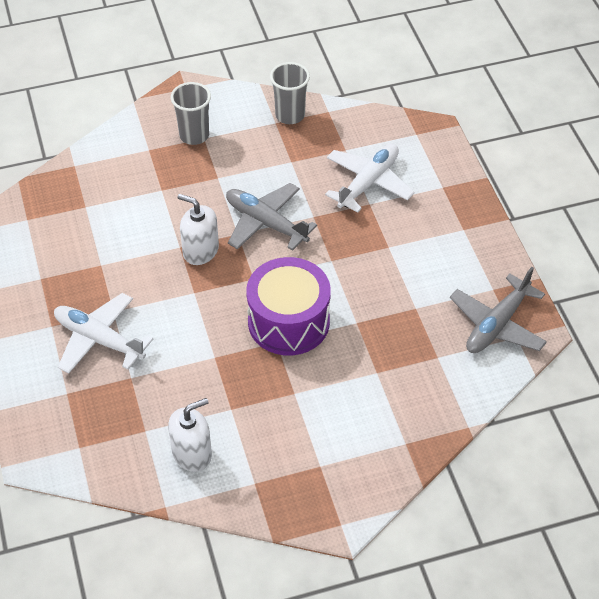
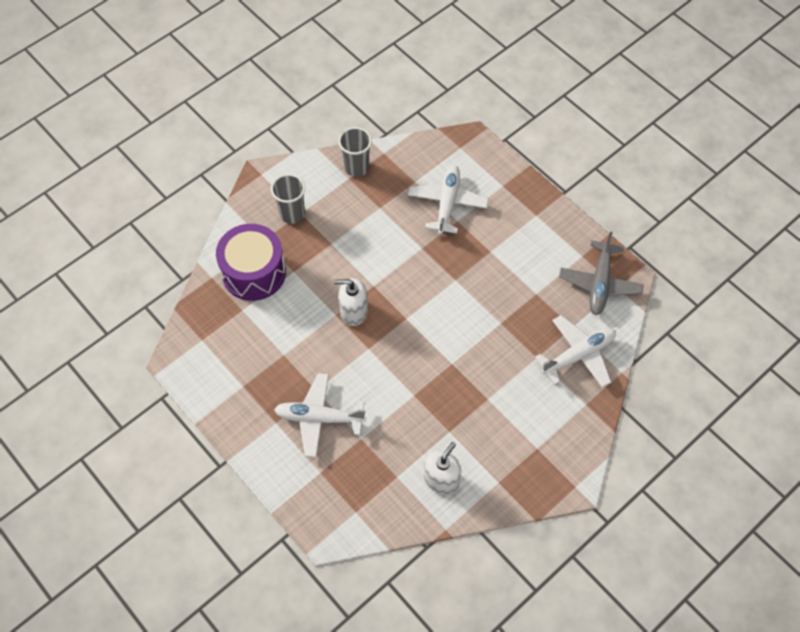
camera: 25 degrees left, 10 degrees up
grey plane [226,183,317,251] -> none
purple drum [246,257,331,356] -> purple drum moved to [216,224,286,301]
none -> white plane [535,315,616,388]

